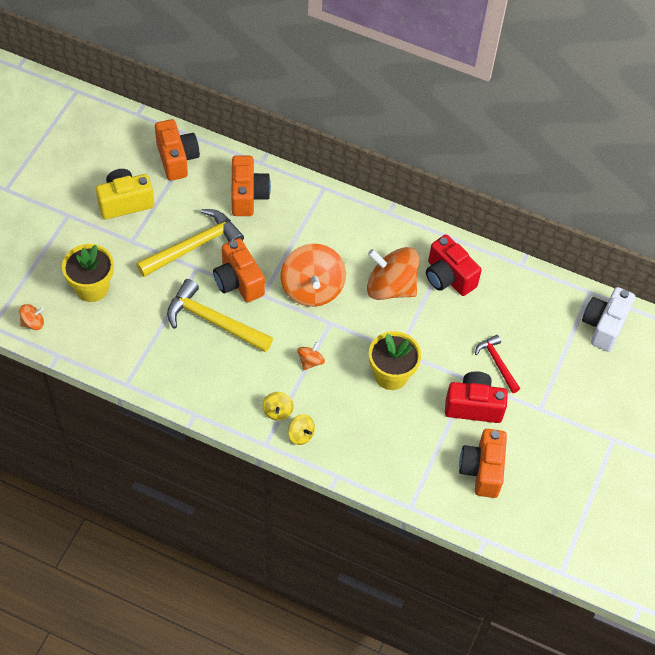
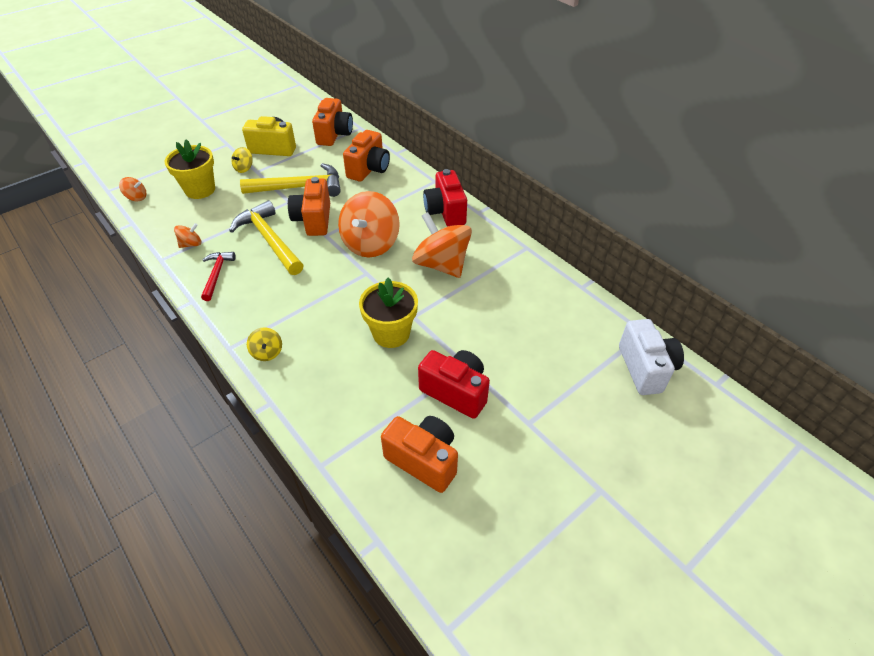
camera: 30 degrees right, 10 degrees down
yellow spinning top [263,392,294,420] -> yellow spinning top moved to [231,147,253,173]
orange spinning top [297,341,325,370] -> orange spinning top moved to [174,223,201,248]
red camera [426,235,482,296] -> red camera moved to [423,169,467,227]
orange camera [459,429,507,498] -> orange camera turned 90 degrees clockwise [381,416,458,493]
red hammer [475,335,520,393] -> red hammer moved to [201,252,236,301]
white camera [582,287,635,352] -> white camera turned 120 degrees clockwise [619,319,684,395]

